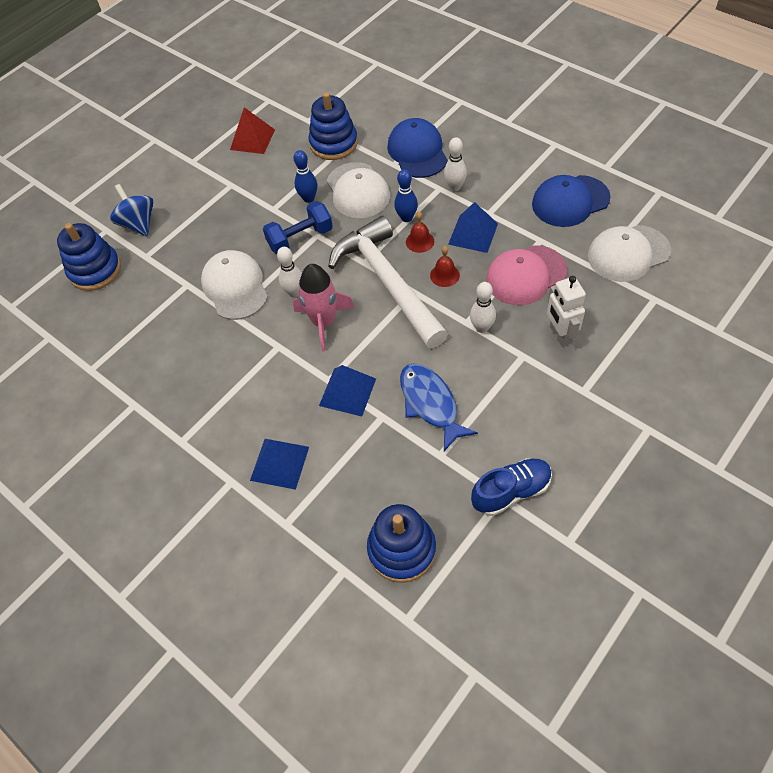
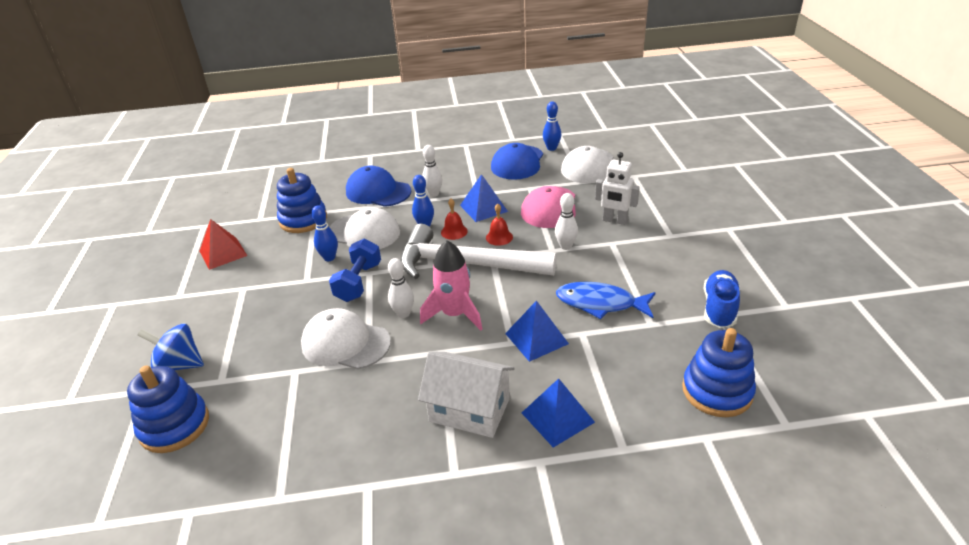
camera: 50 degrees left, 20 degrees down
none -> white house [418,351,515,438]
none -> blue bowling pin [543,101,561,151]

